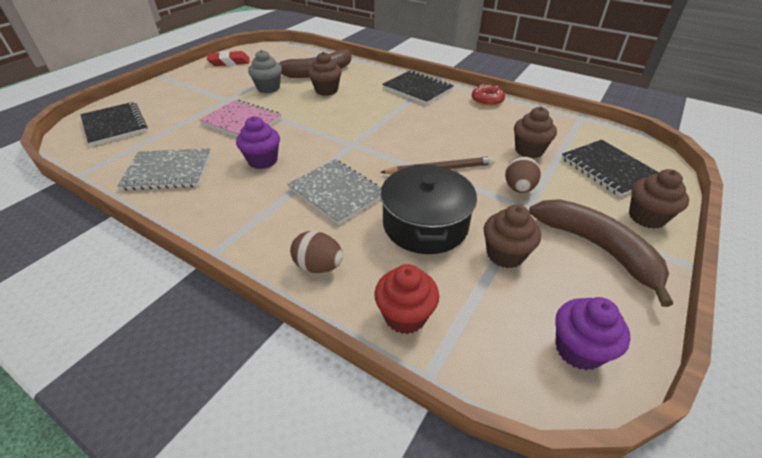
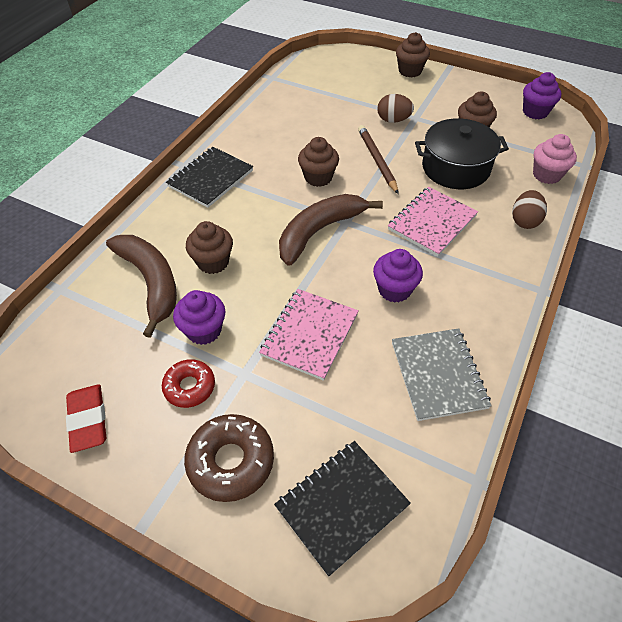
camera: 95 degrees left, 10 degrees up
grey cupcake [248,50,282,93] -> purple cupcake [173,290,225,345]
grey notebook [287,159,382,225] -> pink notebook [388,187,478,257]
red cupcake [374,264,439,334] -> pink cupcake [533,134,577,184]
red donut [472,84,505,106] -> red donut moved to [162,359,215,408]
brown cupcake [514,107,557,158] -> brown cupcake moved to [298,137,339,187]
brown banana [529,199,673,307] -> brown banana moved to [279,194,383,266]
black notebook [561,140,659,197] -> none
none -> brown donut [184,414,274,502]

